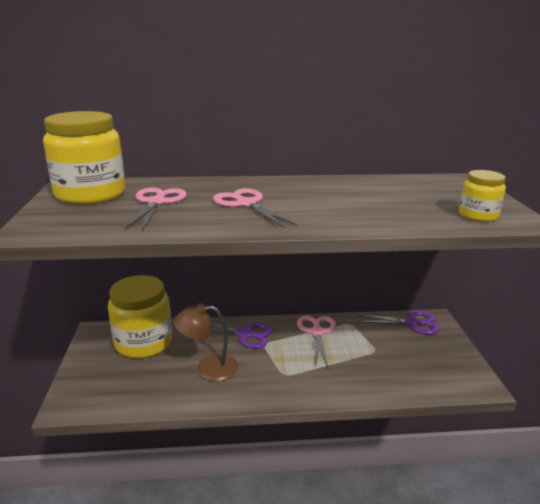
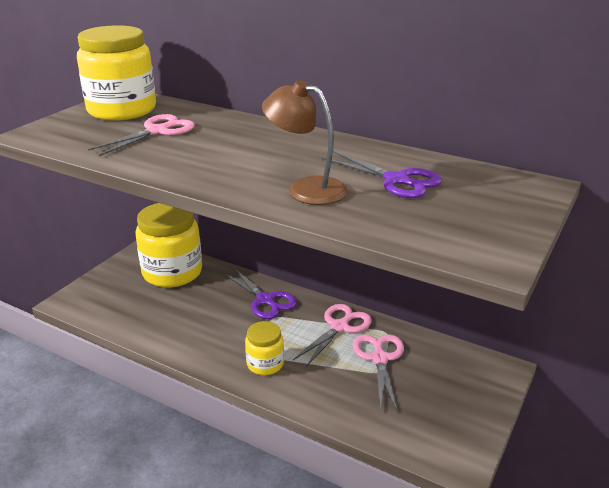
camera: 35 degrees right, 5 degrees up
brown lamp [173,303,238,381] -> brown lamp moved to [262,80,348,205]
pink scissors [213,188,298,228] -> pink scissors moved to [353,335,404,412]
purple scissors [357,311,440,335] -> purple scissors moved to [322,151,442,198]
yellow jar [459,170,506,222] -> yellow jar moved to [245,321,284,375]

